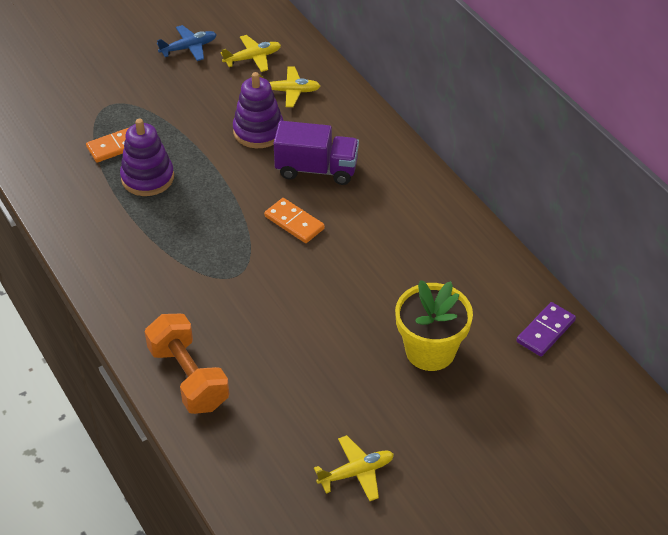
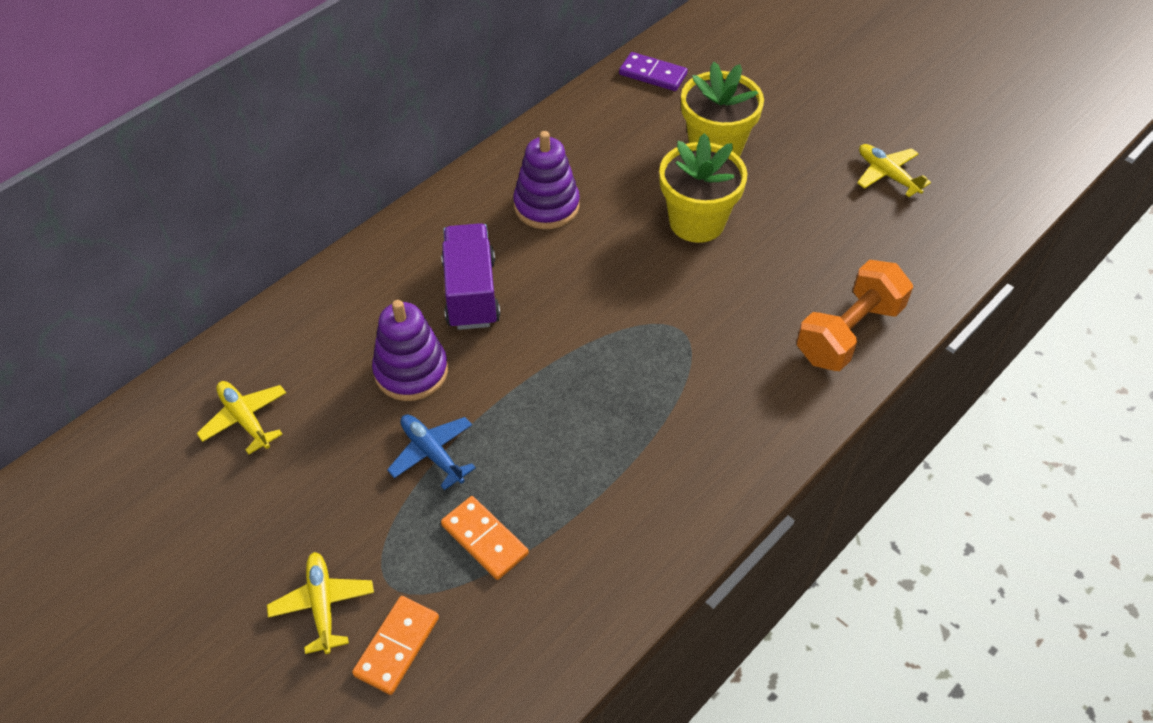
camera: 105 degrees left, 5 degrees up
purple stacking toy [120,119,174,196] -> purple stacking toy moved to [513,131,580,229]
blue plane [157,25,217,61] -> blue plane moved to [387,415,476,490]
yellow plane [259,67,320,107] -> yellow plane moved to [267,552,374,654]
orange domino [264,198,325,243] -> orange domino moved to [352,596,439,695]
none -> yellow flower pot [659,133,747,243]

